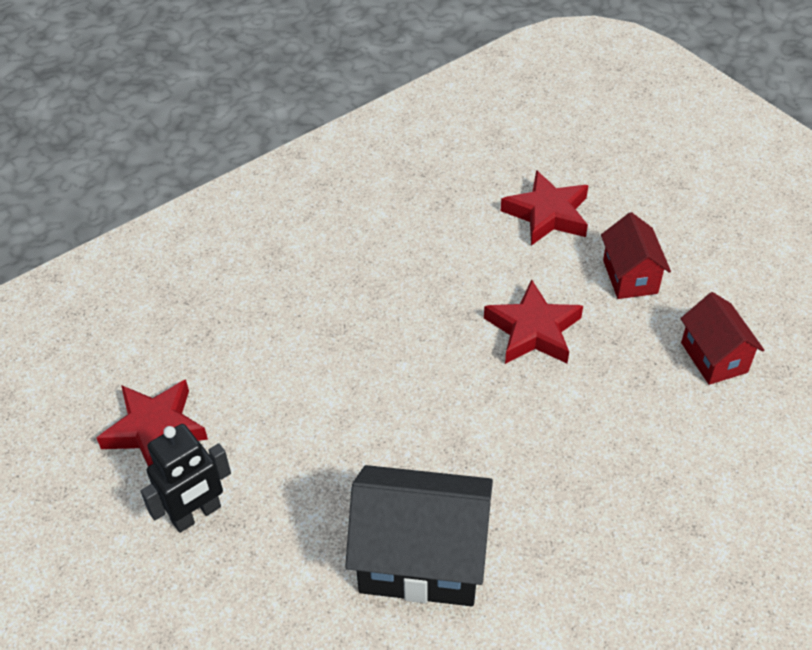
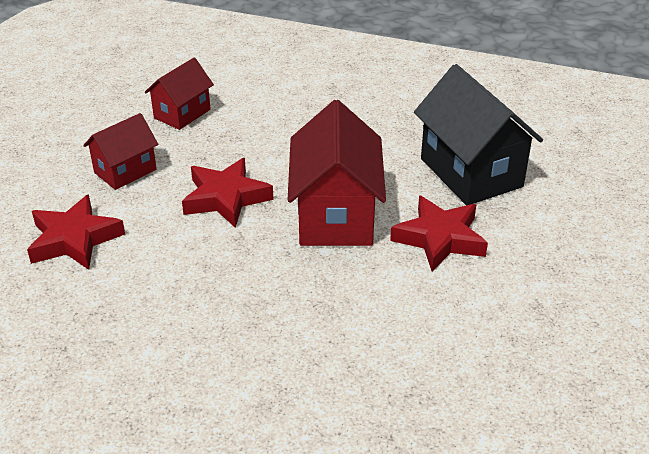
camera: 125 degrees left, 10 degrees down
red star [97,379,208,467] -> red star moved to [390,196,488,272]
black robot [140,424,231,533] -> none
none -> red house [288,100,386,246]

